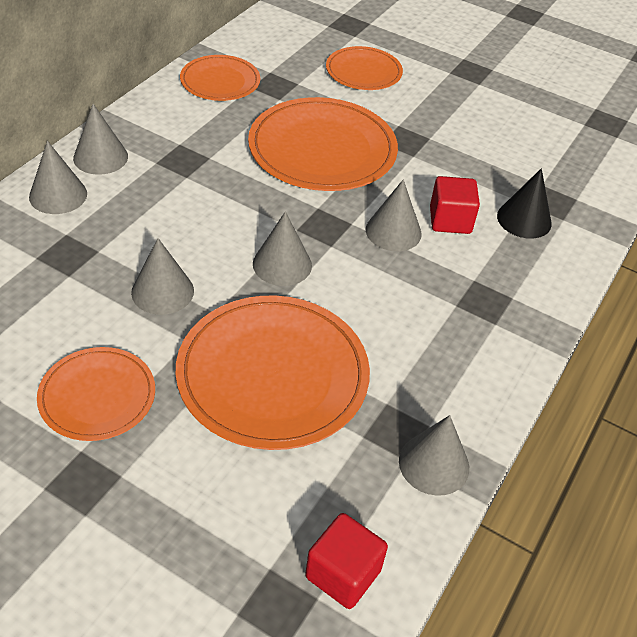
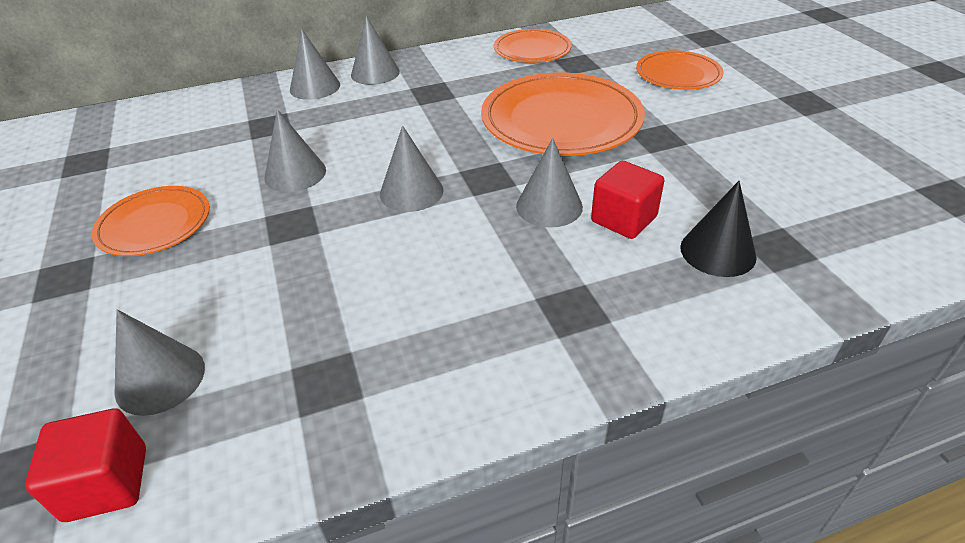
camera: 45 degrees right, 5 degrees down
orange plate [176,296,370,450] -> none
grey cone [399,415,469,496] -> grey cone moved to [115,309,205,416]

